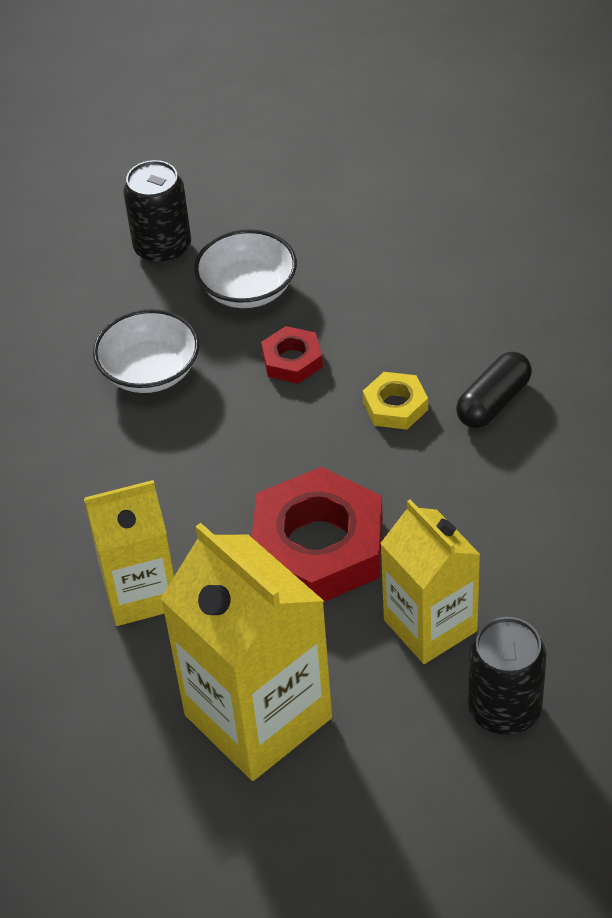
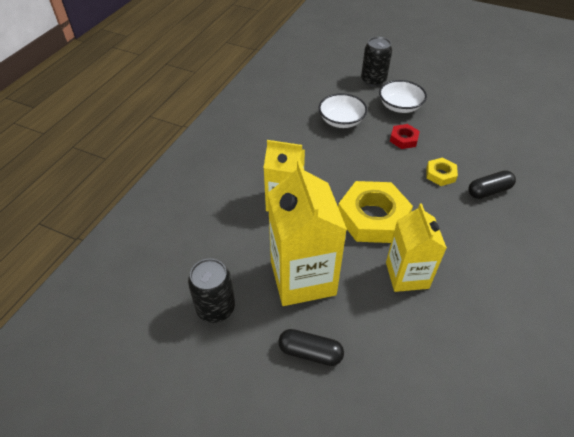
camera: 25 degrees right, 0 degrees up
red nut [252,467,383,602] -> yellow nut [338,181,413,243]
black can [468,617,546,735] -> black can moved to [188,258,235,323]
none -> black capsule [278,329,344,366]

